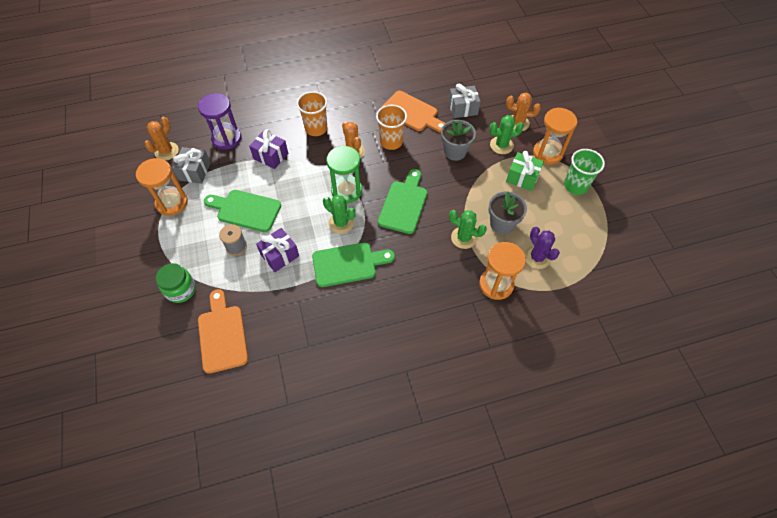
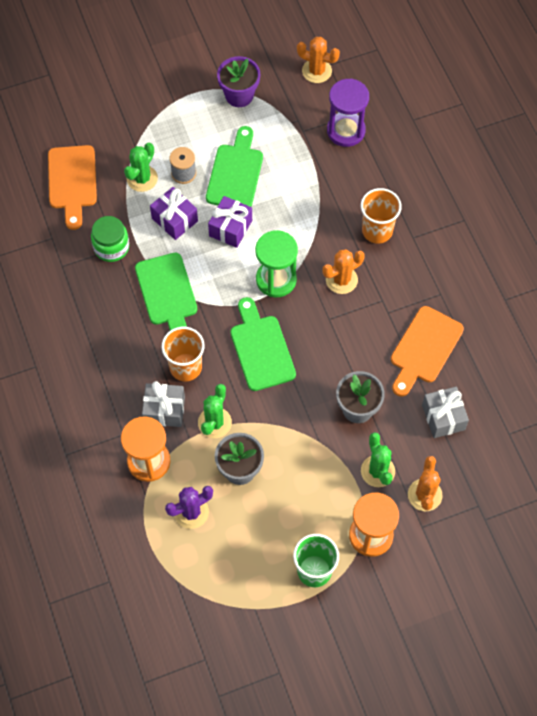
camera: 85 degrees right, 5 degrees up
orange hourglass [136,158,188,216] -> purple flower pot [217,56,260,107]
green jar [156,263,196,303] -> green jar moved to [91,216,129,262]
grey gift [172,147,211,184] -> grey gift moved to [142,381,185,427]
orange cutting board [198,289,248,374] -> orange cutting board turned 105 degrees clockwise [48,145,97,230]
purple gift [249,129,288,169] -> purple gift moved to [208,196,252,248]
green cactus [323,195,356,234] -> green cactus moved to [124,143,158,192]
orange cup [376,105,407,150] -> orange cup moved to [162,327,205,381]
green cutting board [378,169,427,234] -> green cutting board turned 120 degrees counterclockwise [230,297,296,391]
green gift [506,151,544,191] -> none

